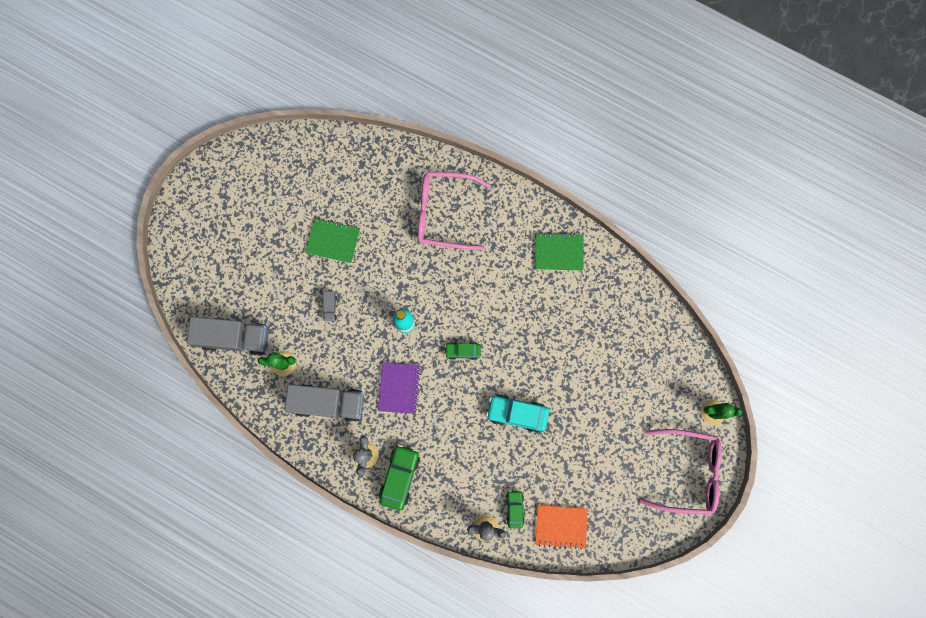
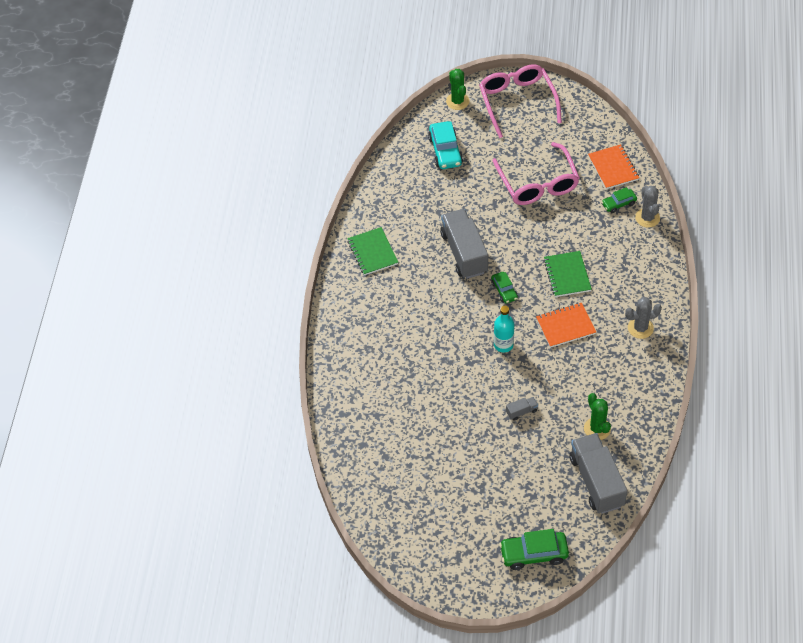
camera: 110 degrees left, 25 degrees down
grey truck [284,384,364,422] -> grey truck moved to [440,209,488,279]
green notebook [305,218,360,263] -> green notebook moved to [544,251,592,297]
purple notebook [378,362,421,414] -> orange notebook [536,303,596,348]
green car [379,445,420,510] -> green car moved to [499,529,569,570]
pink glasses [418,172,491,250] -> pink glasses moved to [492,142,580,205]
turquoise car [486,395,549,433] -> turquoise car moved to [428,121,463,169]

